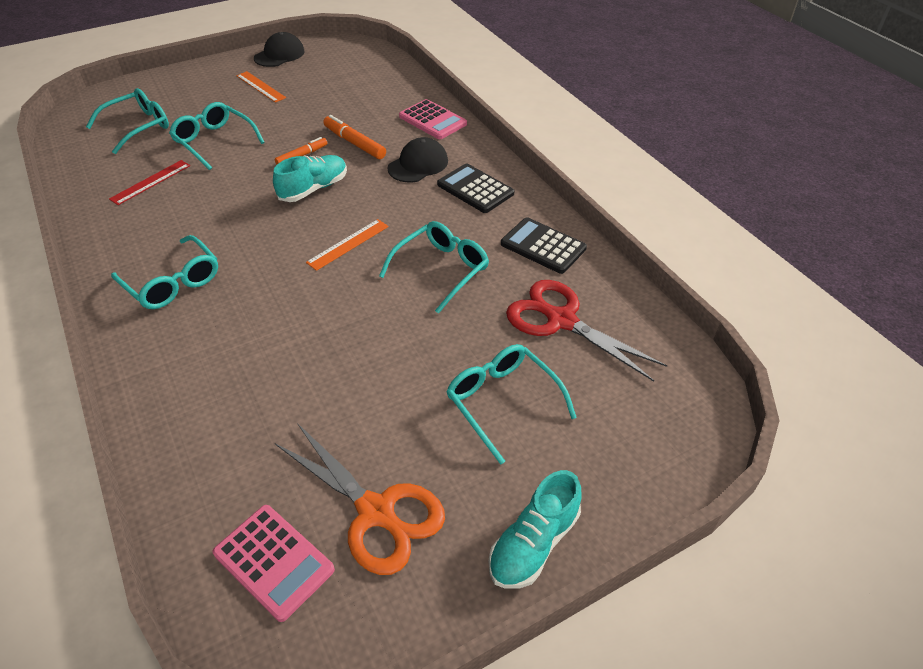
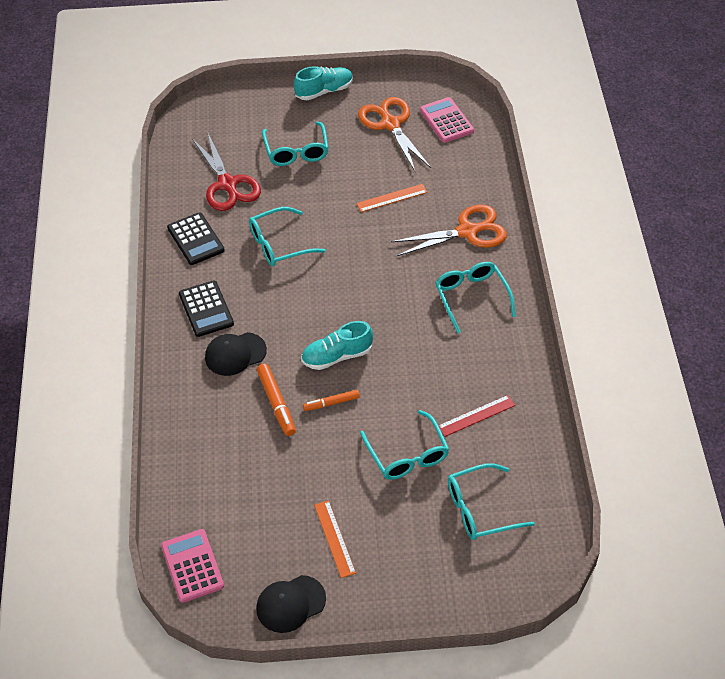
camera: 155 degrees left, 5 degrees up
orange ruler [306,219,389,271] -> orange ruler moved to [356,184,427,212]
pink calculator [399,99,467,139] -> pink calculator moved to [161,529,224,603]
none -> orange scissors [390,205,507,257]

